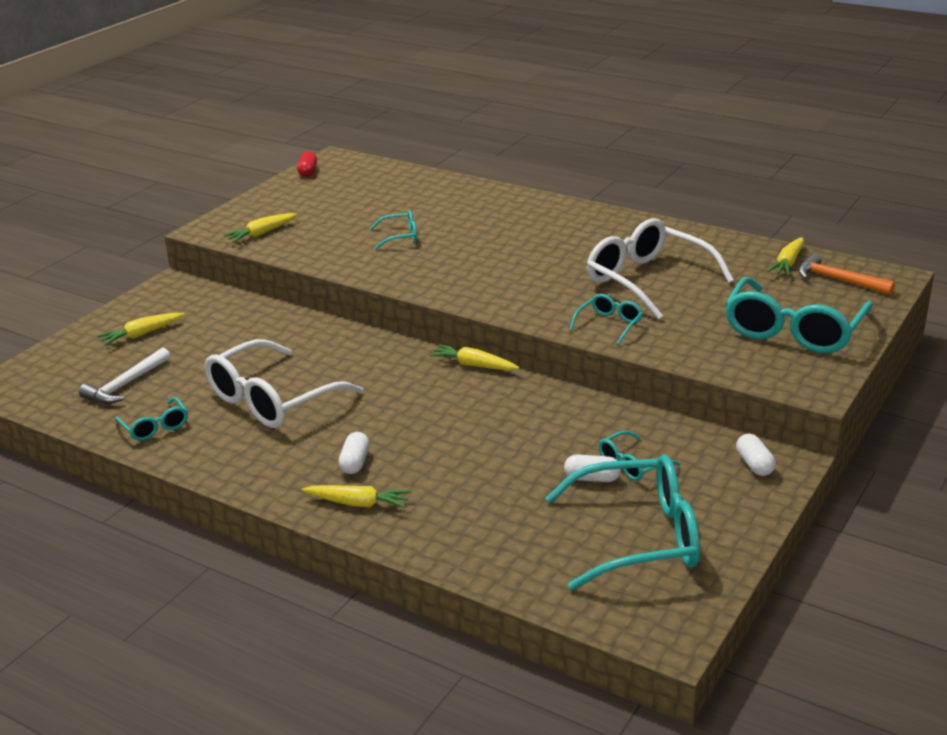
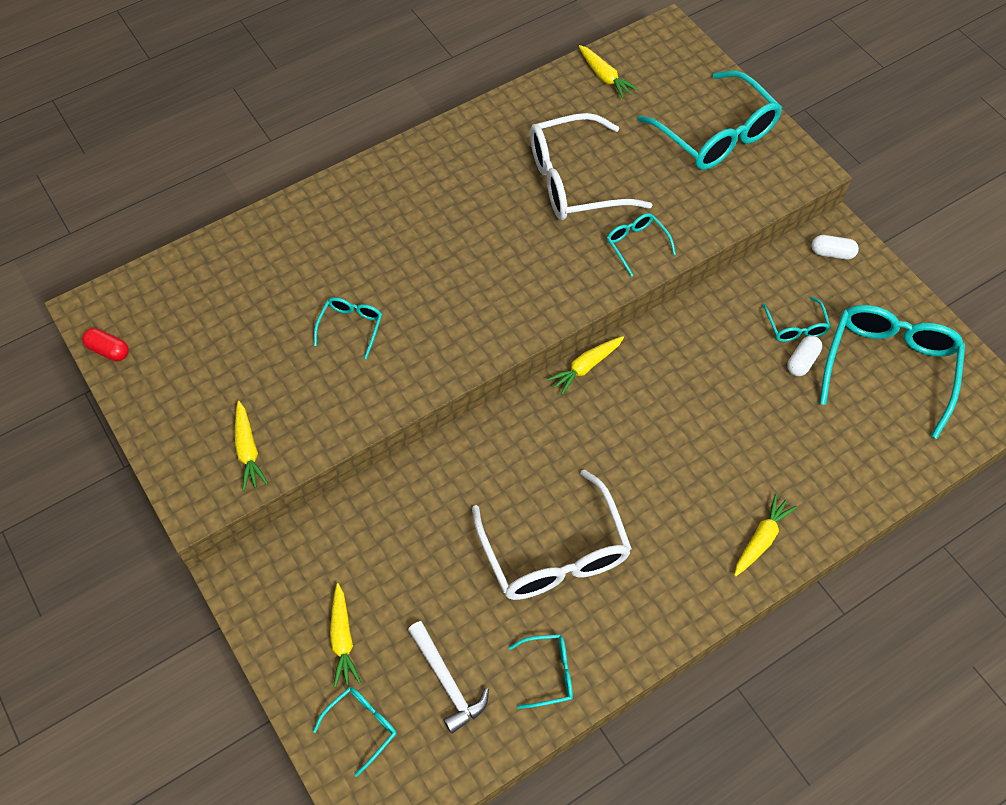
camera: 65 degrees left, 30 degrees up
white capsule [338,432,370,474] -> none
orange hammer [798,253,895,295] -> none
none -> turquoise glasses [313,687,396,777]

